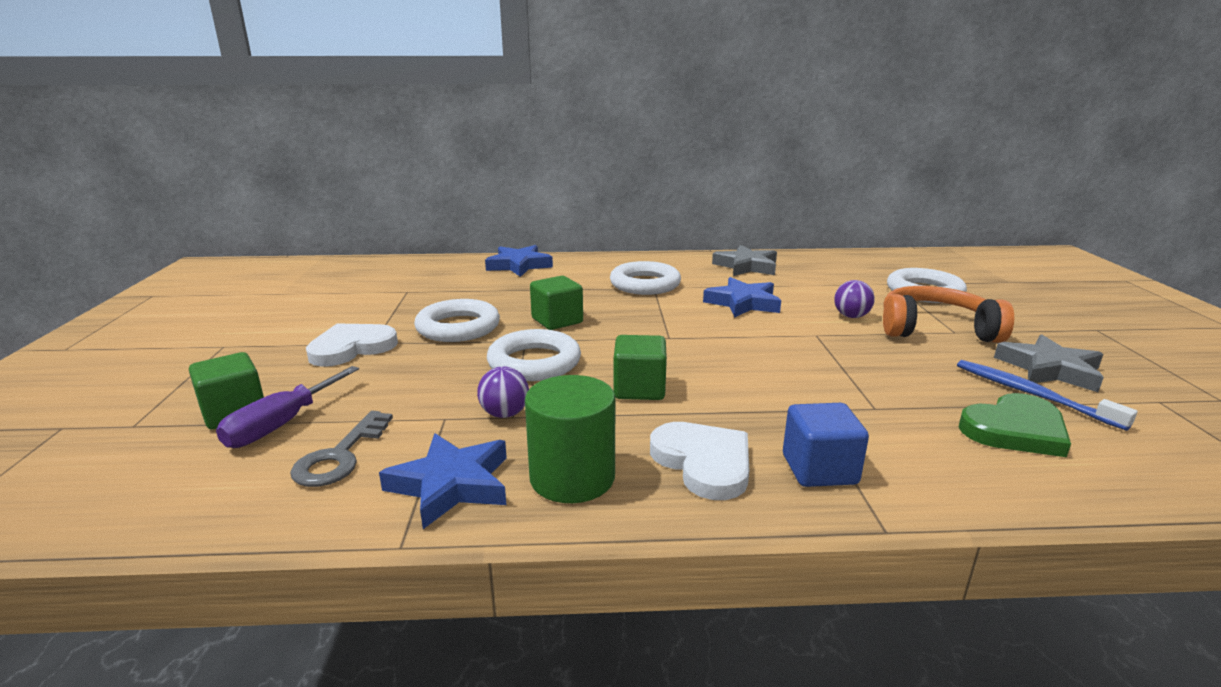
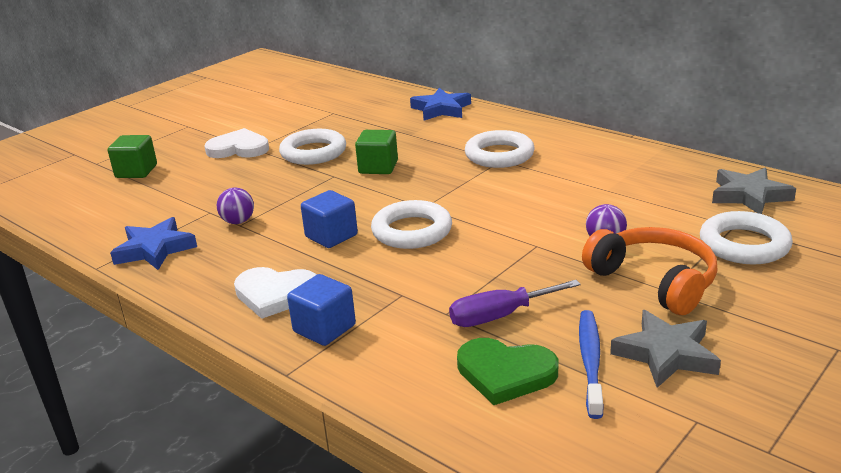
camera: 45 degrees right, 5 degrees up
purple screwdriver [216,366,359,448] -> purple screwdriver moved to [449,280,581,327]
grey key [290,411,393,487] -> none
white ring [487,329,581,381] -> white ring moved to [371,200,452,249]
green cylinder [525,375,615,503] -> none
green cube [614,335,667,400] -> blue cube [301,190,358,248]
white heart [650,422,749,500] -> white heart turned 90 degrees clockwise [234,267,317,319]
blue star [703,277,781,318] -> none
grey star [712,245,777,276] -> grey star moved to [712,168,796,214]

